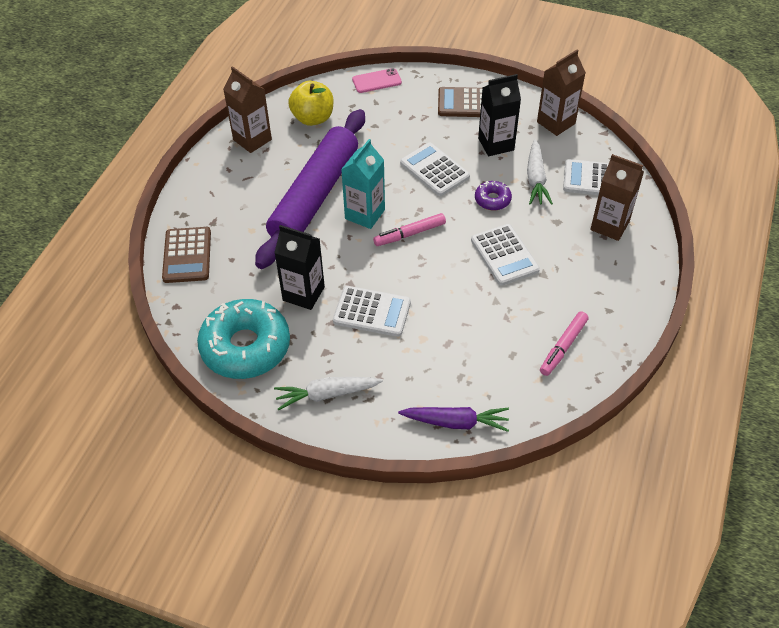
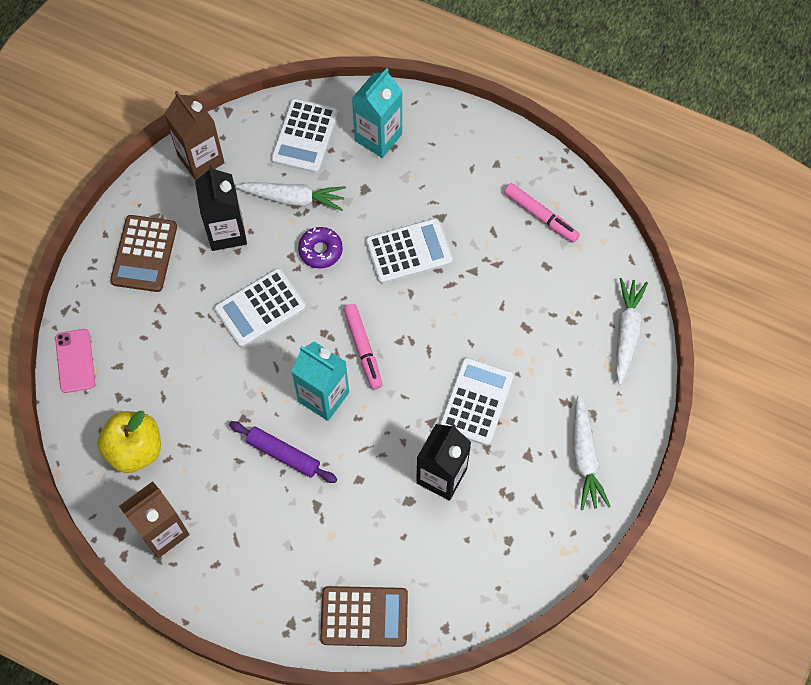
camera: 85 degrees left, 15 degrees up
turquoise donut [197,299,290,379] -> none
purple rolling pin [255,109,365,269] -> purple rolling pin [229,421,337,483], size x0.42
purple carrot [398,407,509,432] -> white carrot [615,278,648,385]
brown carton [590,154,644,241] -> turquoise carton [352,68,402,158]

